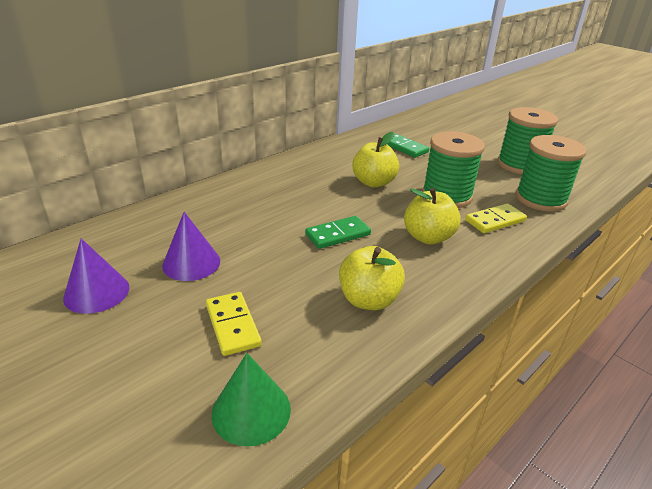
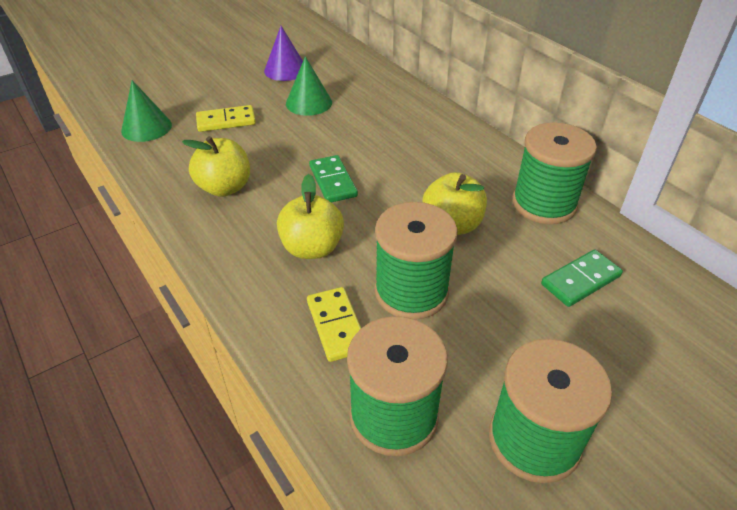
camera: 100 degrees right, 10 degrees up
purple cone [162,212,220,281] -> green cone [286,56,332,116]
none -> green spool [512,122,597,224]

